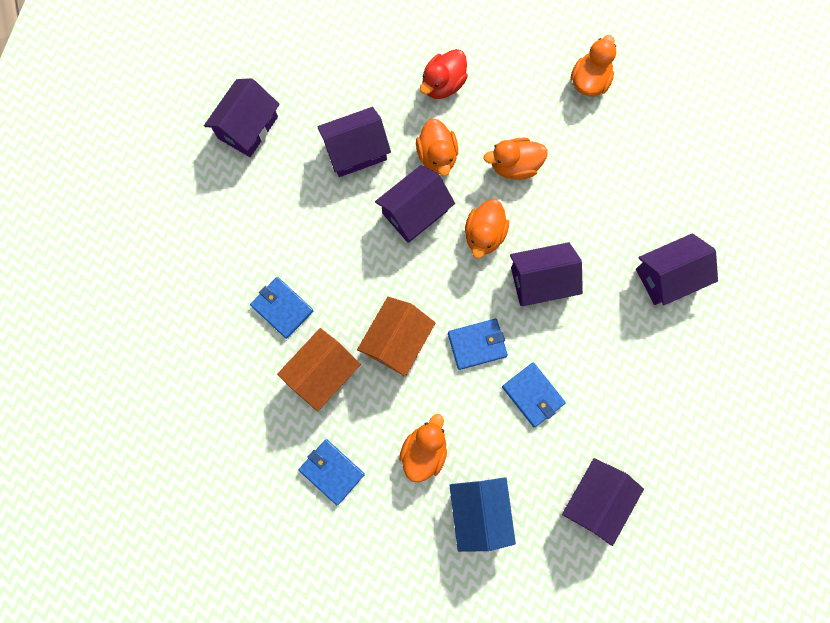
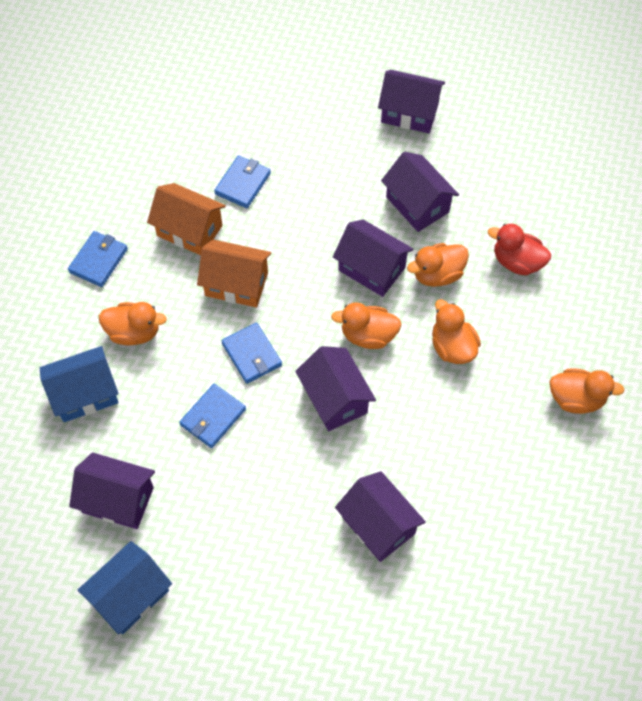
camera: 75 degrees right, 15 degrees down
none -> blue house [78,541,172,634]

